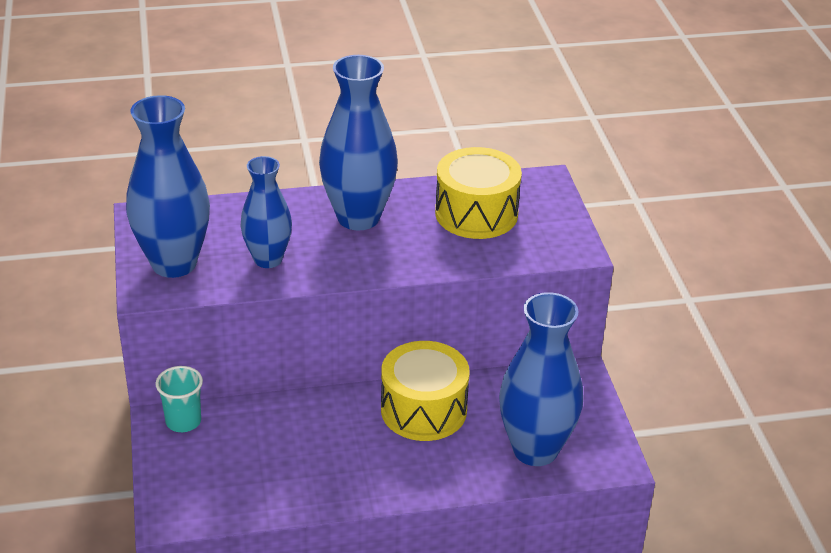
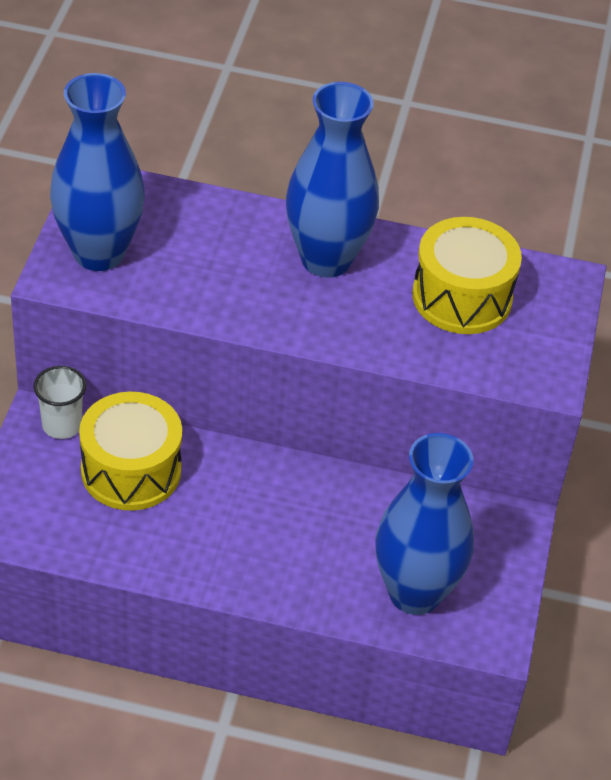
camera: 20 degrees right, 10 degrees up
turquoise cup [155,366,203,432] -> white cup [33,366,86,439]
blue vase [240,156,292,268] -> none
yellow drum [381,341,470,441] -> yellow drum moved to [79,392,182,510]

